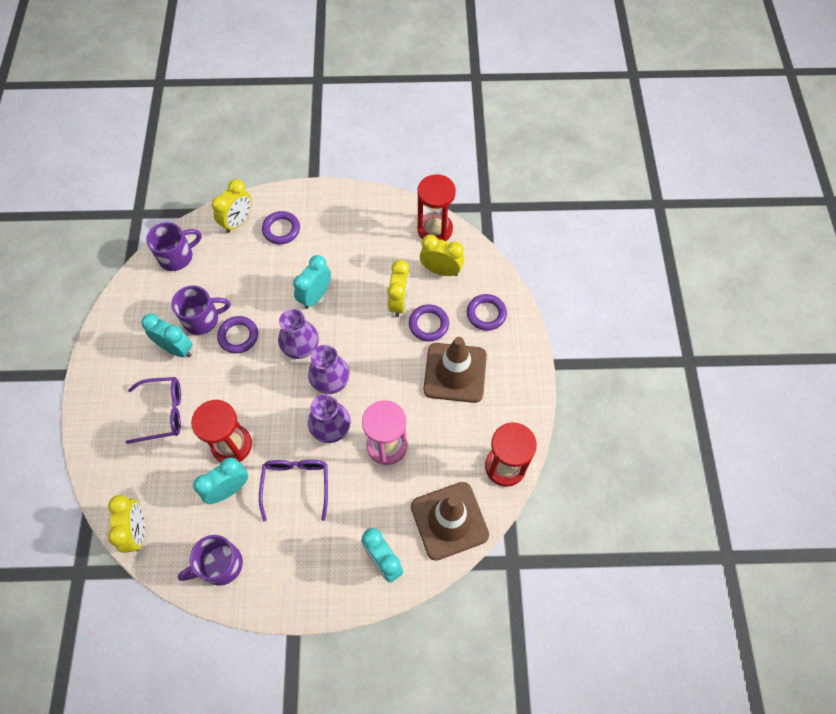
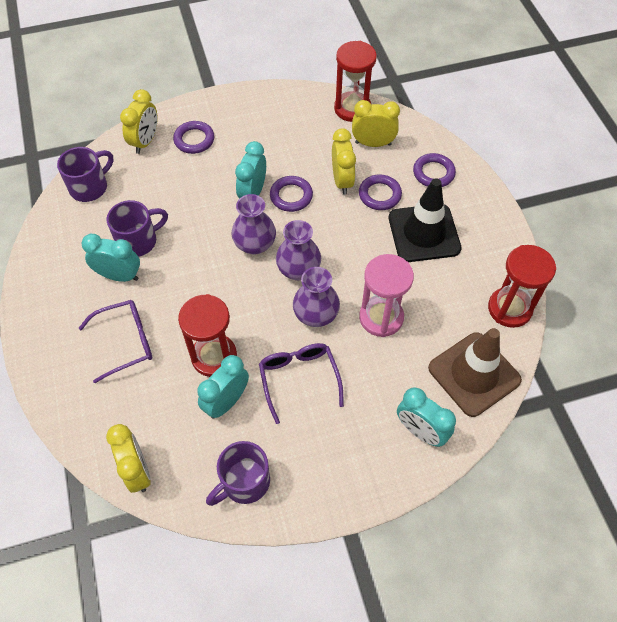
camera: 15 degrees left, 5 degrees down
purple ring [217,316,258,354] -> purple ring moved to [270,176,313,212]
brown traffic cone [423,337,487,403] -> black traffic cone [389,178,462,262]

